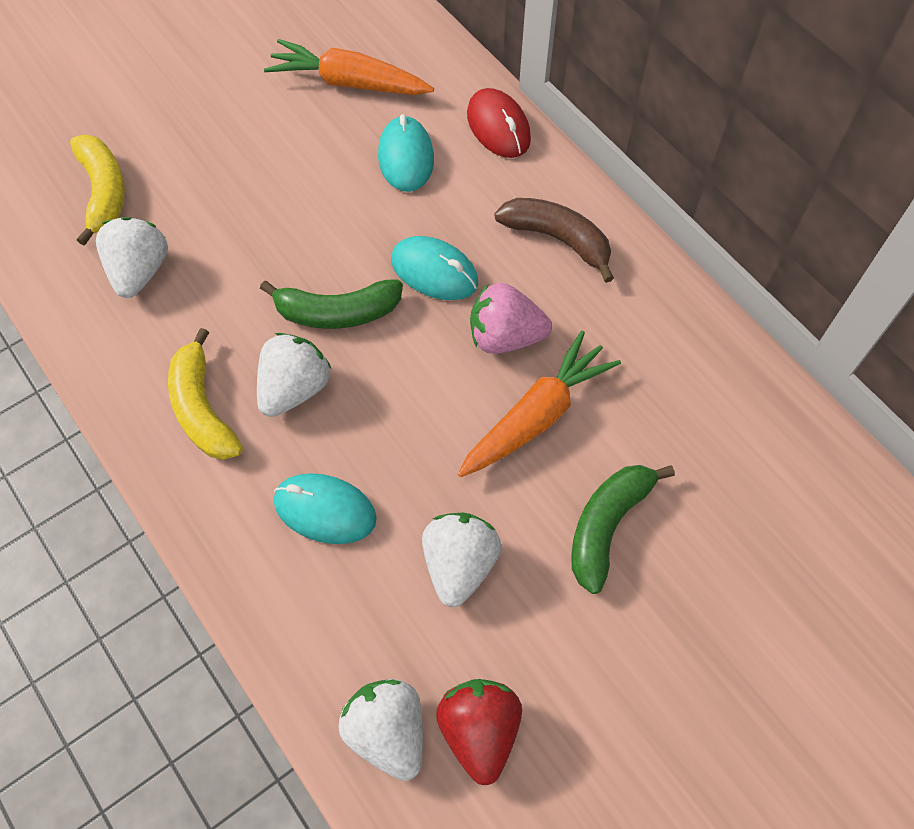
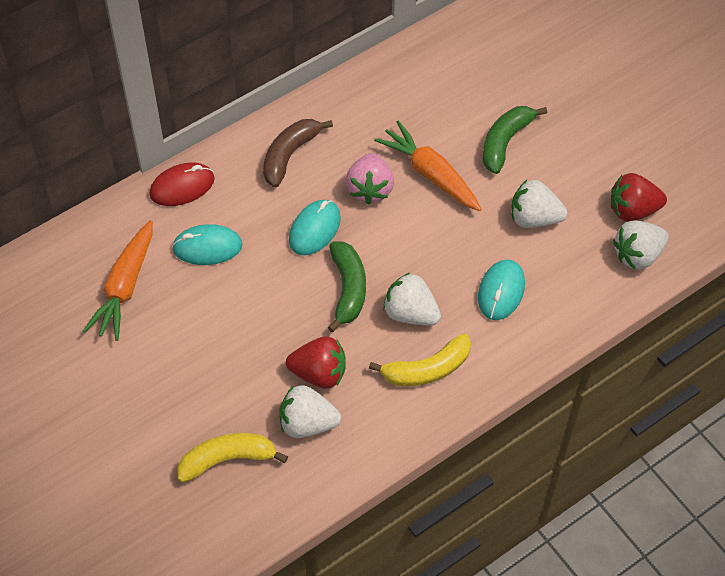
camera: 90 degrees left, 5 degrees down
green banana [571,465,675,594] -> green banana turned 90 degrees clockwise [483,106,547,174]
none -> red strawberry [286,336,346,389]

